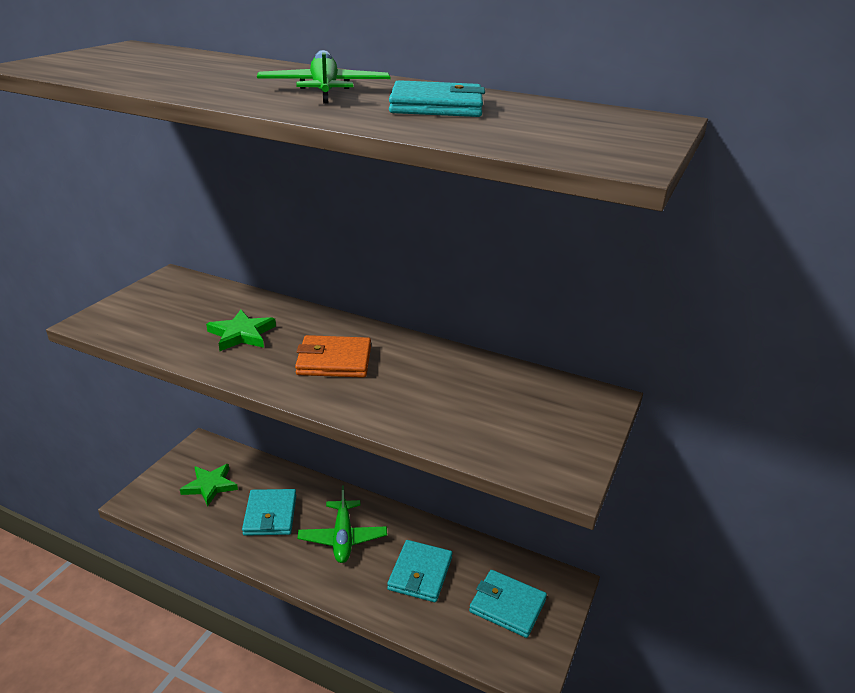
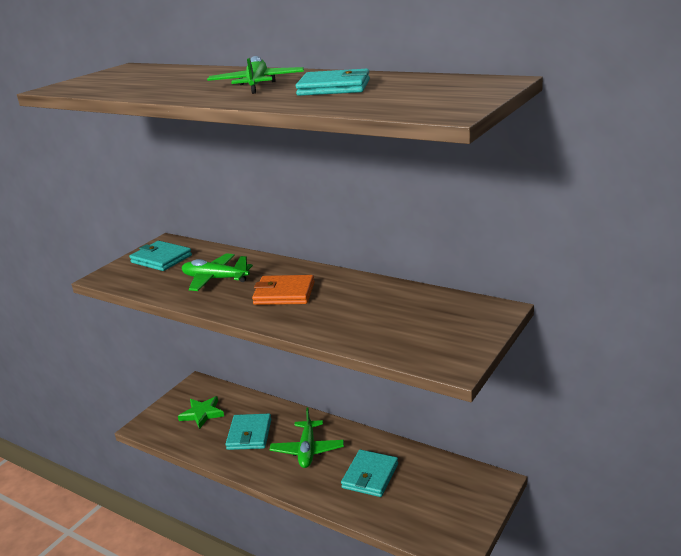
camera: 10 degrees right, 5 degrees down
green star [206,310,276,351] -> green plane [182,254,253,291]
turquoise wallet [469,570,547,638] -> turquoise wallet moved to [129,241,192,271]

